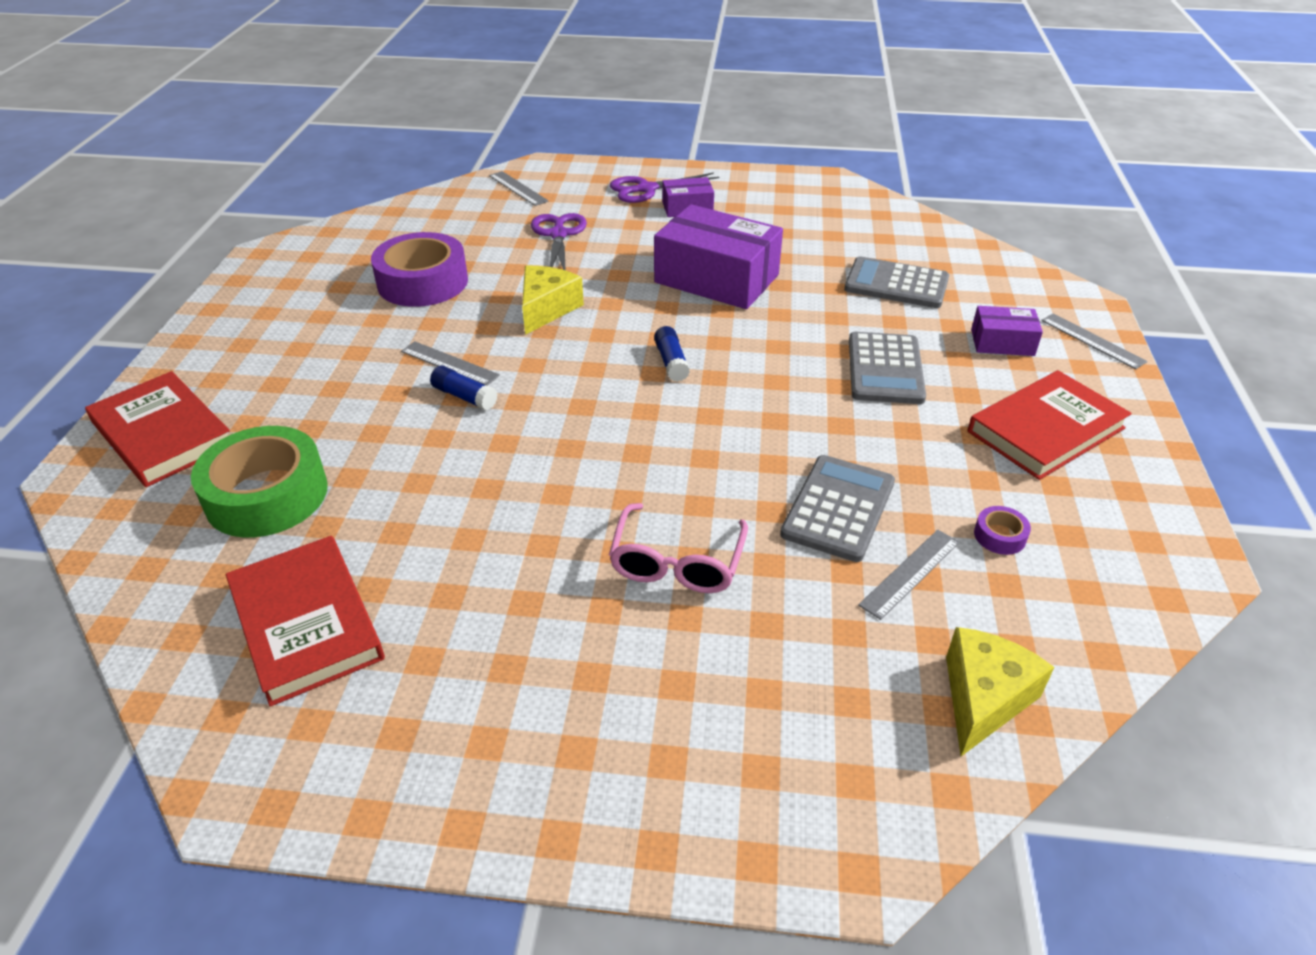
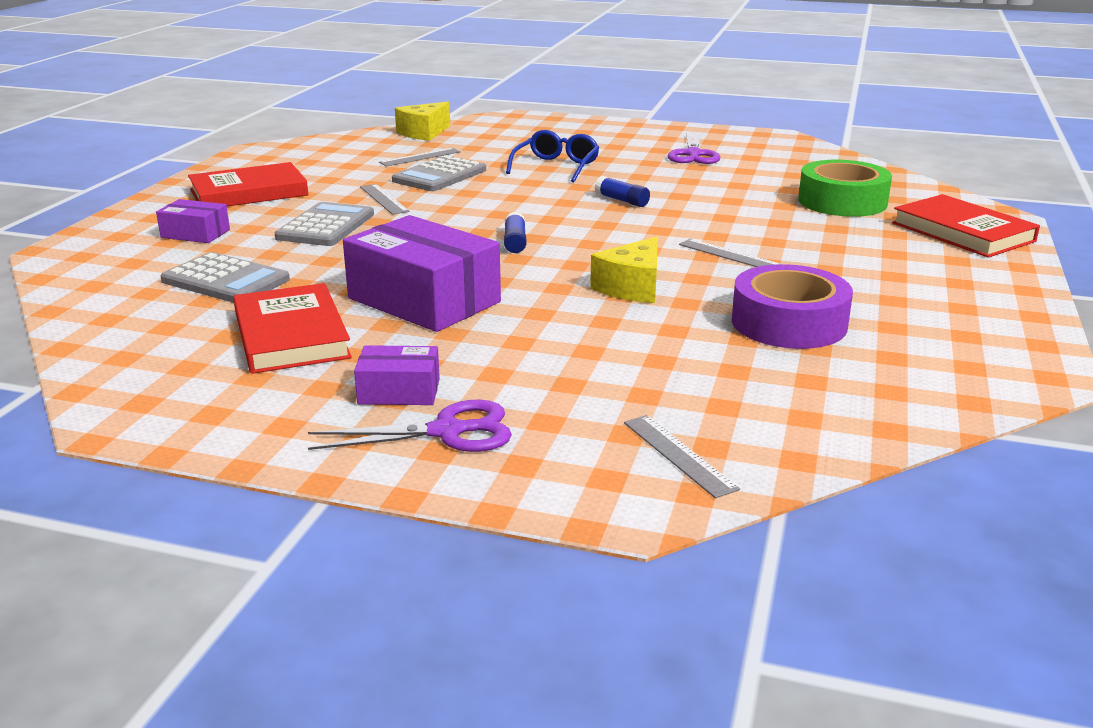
camera: 170 degrees left, 15 degrees down
red book [226,536,385,707] -> red book moved to [233,283,352,374]
blue glue stick [430,366,498,410] -> blue glue stick moved to [594,176,650,207]
purple scissors [531,213,587,271] -> purple scissors moved to [668,131,720,164]
pink glasses [609,503,748,593] -> blue glasses [506,130,600,183]
purple tape [974,506,1031,555] -> none
grey ruler [1041,313,1148,369] -> grey ruler moved to [360,184,409,215]

